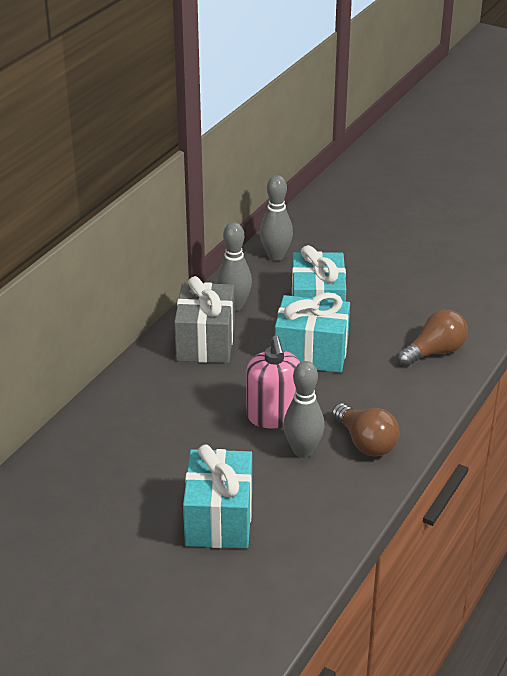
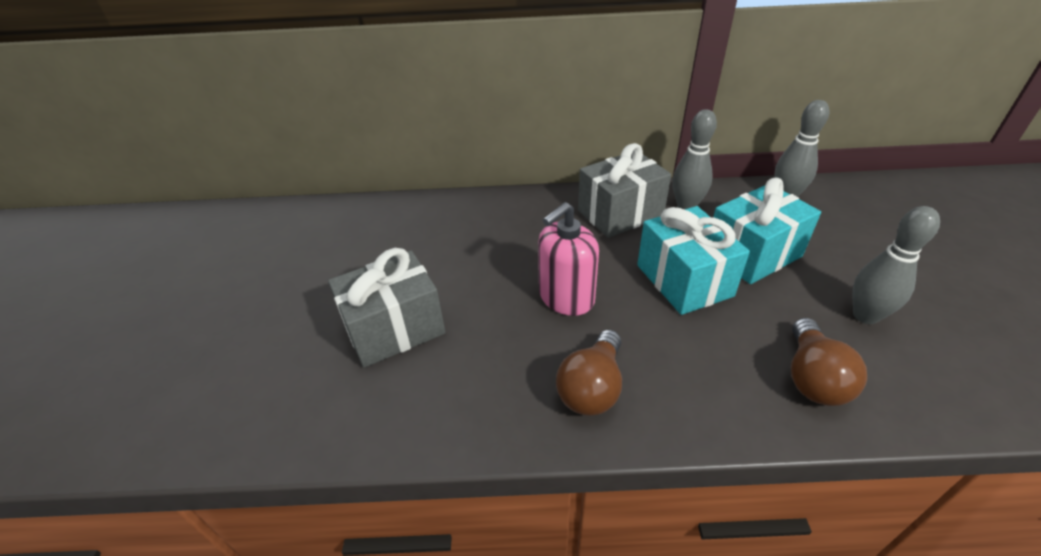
camera: 60 degrees right, 5 degrees up
turquoise gift [183,445,252,548] -> grey gift [328,248,446,368]
grey bowling pin [283,361,324,458] -> grey bowling pin moved to [853,206,940,324]
brown light bulb [397,309,468,367] -> brown light bulb turned 75 degrees clockwise [791,318,867,406]

